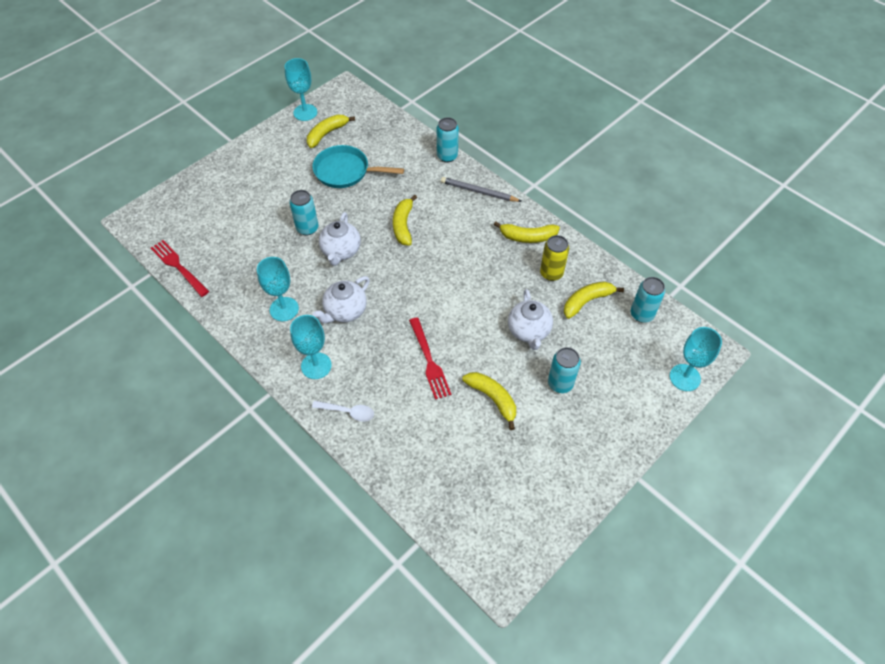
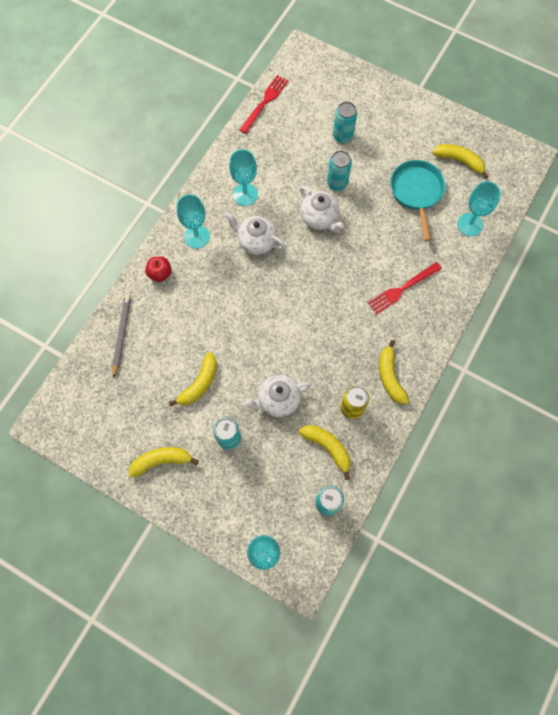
camera: 75 degrees right, 15 degrees up
turquoise goblet [285,58,317,121] -> turquoise goblet moved to [457,181,501,236]
white spoon [312,401,374,422] -> red apple [145,257,172,282]
white teapot [319,212,361,266] -> white teapot turned 120 degrees counterclockwise [300,186,344,232]
yellow banana [393,195,417,246] -> yellow banana moved to [129,447,199,477]
red fork [409,317,451,400] -> red fork moved to [368,262,442,314]
turquoise can [437,117,459,162] -> turquoise can moved to [333,102,357,143]
grey pencil [441,177,522,202] -> grey pencil moved to [112,294,131,379]

